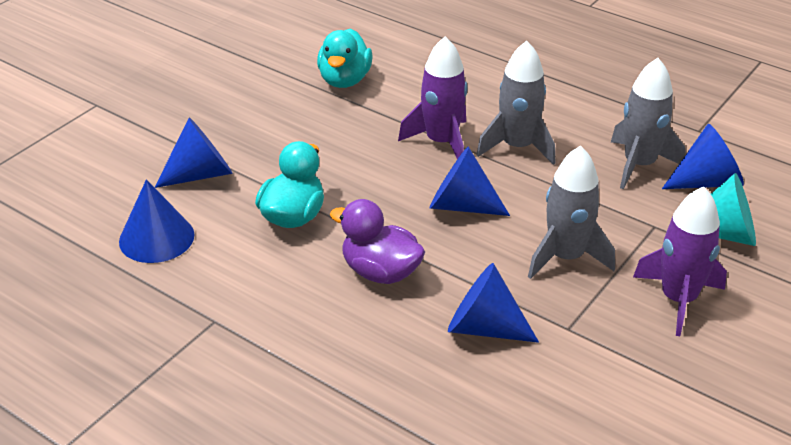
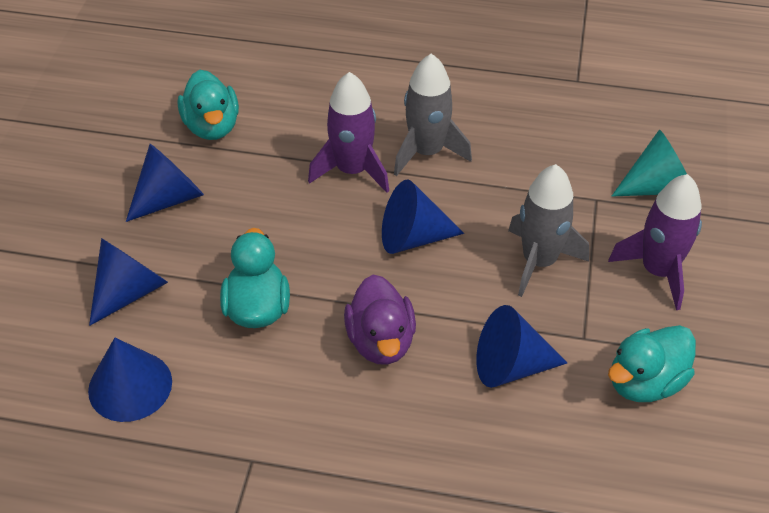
camera: 25 degrees left, 10 degrees up
purple duck [330,199,425,284] -> purple duck turned 105 degrees counterclockwise [344,275,416,365]
grey rocket [611,58,686,189] -> none
blue cone [662,124,744,189] -> blue cone moved to [126,144,204,222]
none -> turquoise duck [608,325,696,402]

